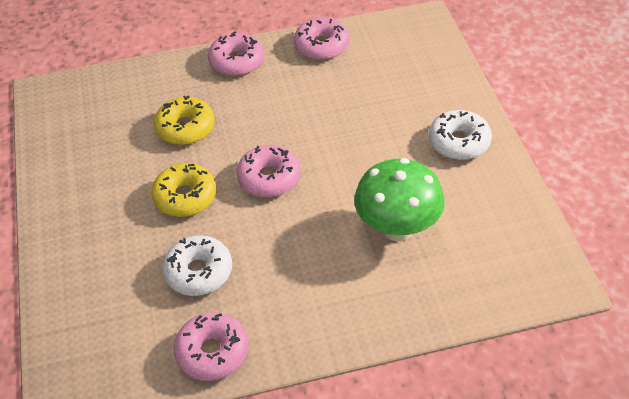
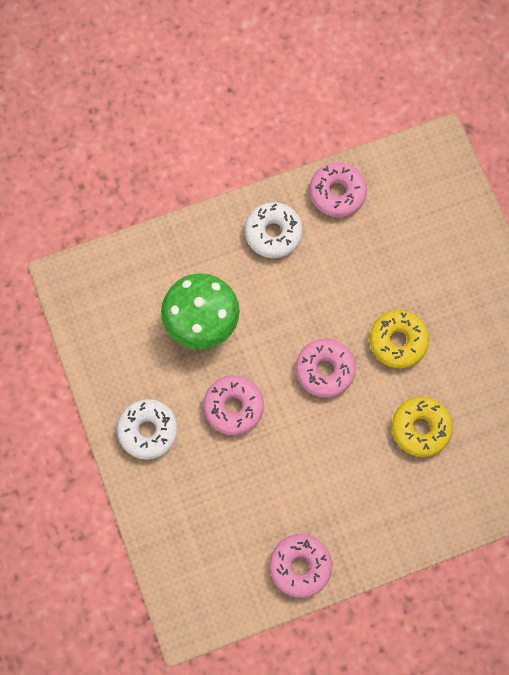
camera: 170 degrees right, 25 degrees up
white donut [162,235,232,296] -> white donut moved to [245,202,303,258]
pink donut [208,32,264,76] -> pink donut moved to [204,375,264,435]

